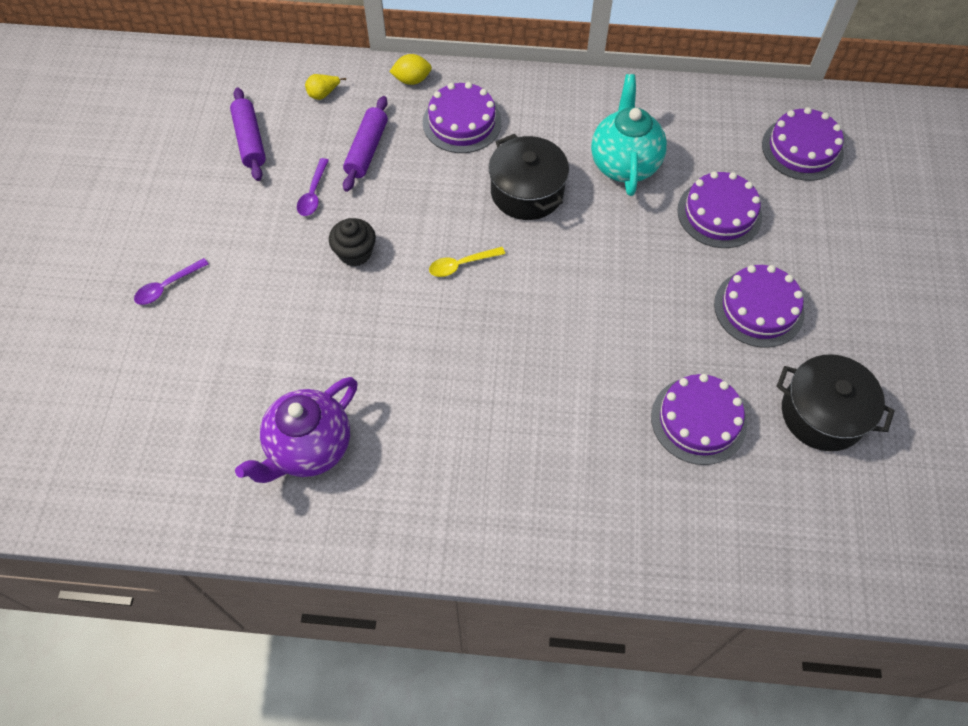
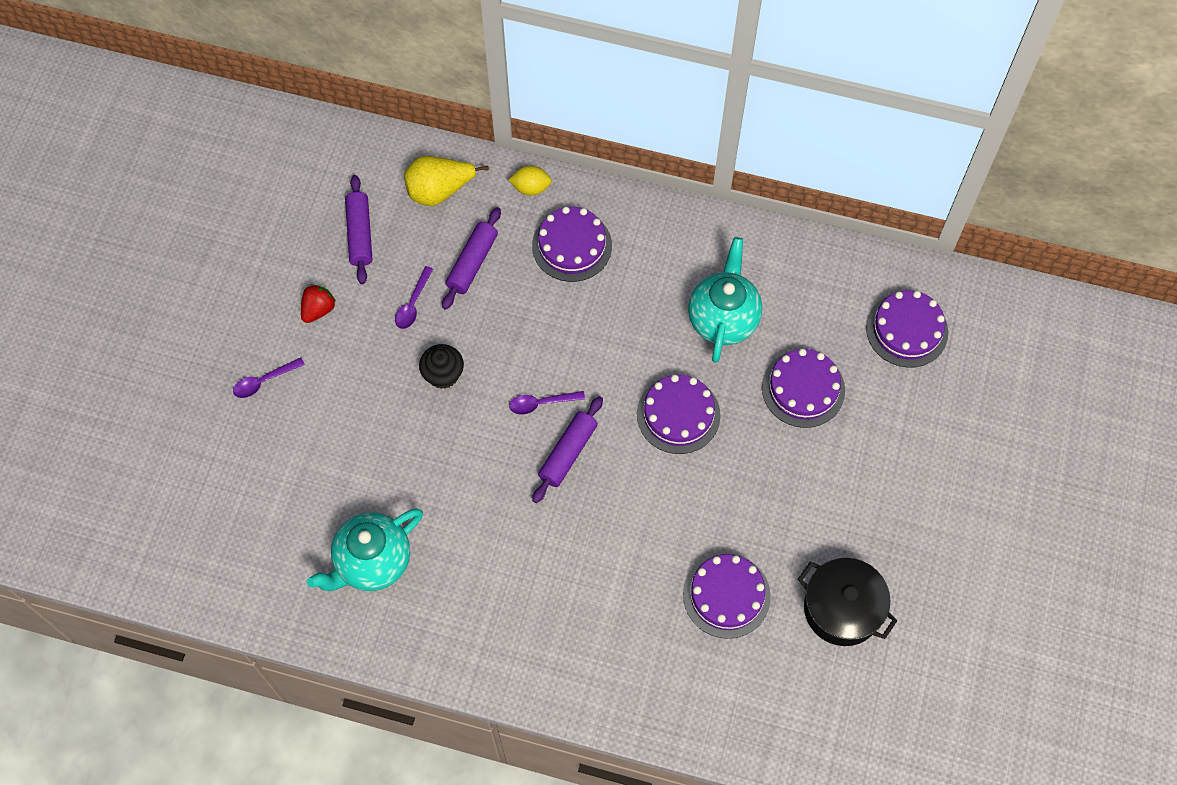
camera: 10 degrees right, 5 degrees up
purple teapot [235,377,357,483] -> turquoise teapot [307,508,423,591]
yellow pear [305,74,346,100] -> yellow pear [404,156,489,206], size x1.99
yellow spoon [429,247,505,277] -> purple spoon [509,391,585,415]
black pot [489,134,569,220] -> none
purple cake [714,265,805,348] -> purple cake moved to [637,375,720,454]
none -> red strawberry [301,284,336,323]
none -> purple rolling pin [532,396,603,503]

